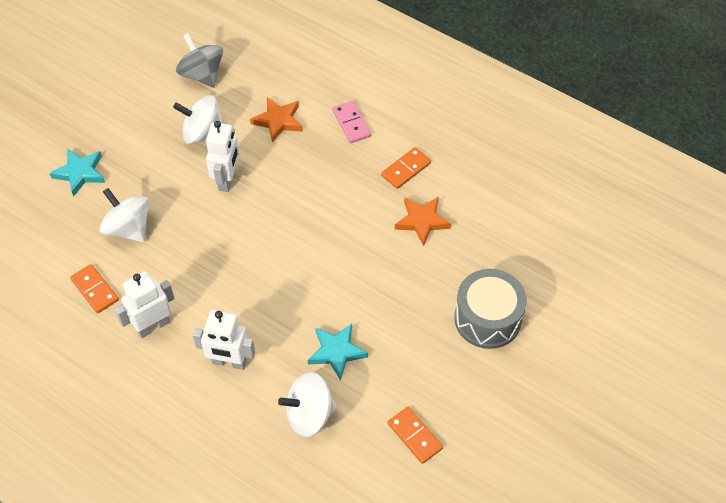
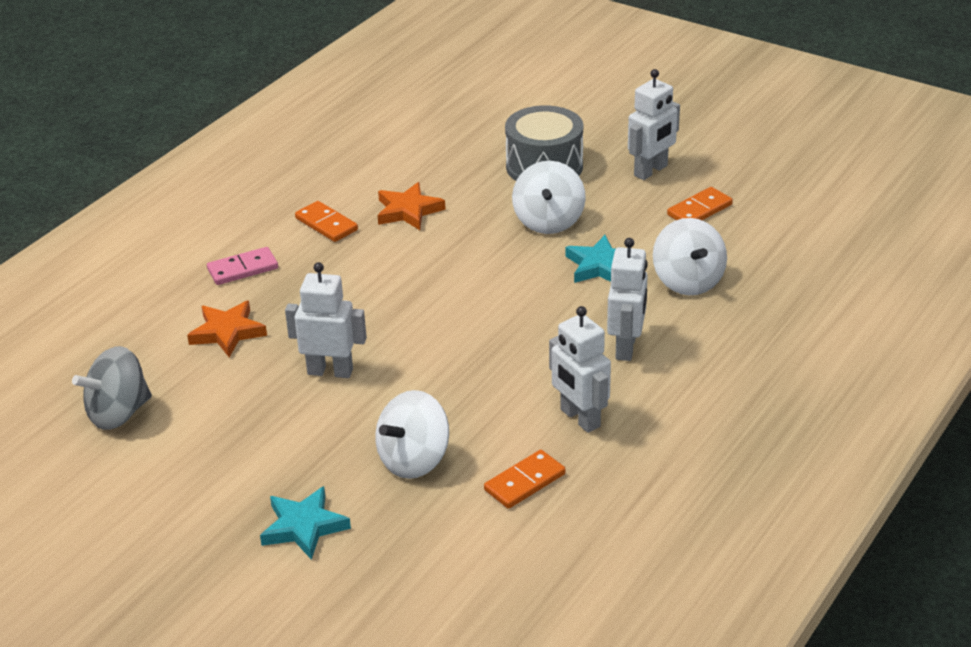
camera: 90 degrees left, 20 degrees down
white spinning top [173,95,223,144] -> white spinning top moved to [512,161,586,234]
none -> white robot [628,69,680,180]

